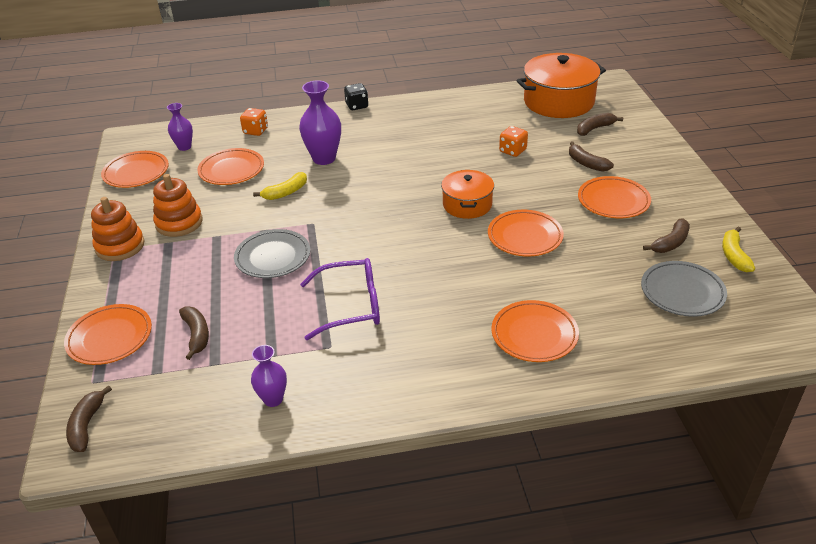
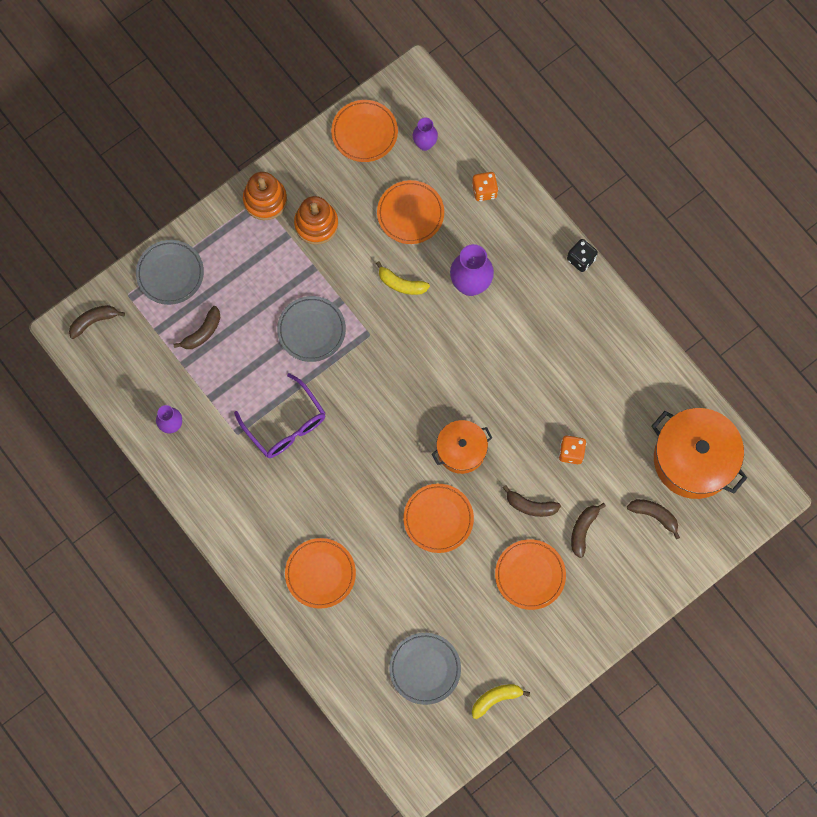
camera: 60 degrees right, 35 degrees up
orange plate [64,304,152,365] -> grey plate [136,240,204,305]
brown banana [643,219,690,253] -> brown banana moved to [503,485,561,517]

